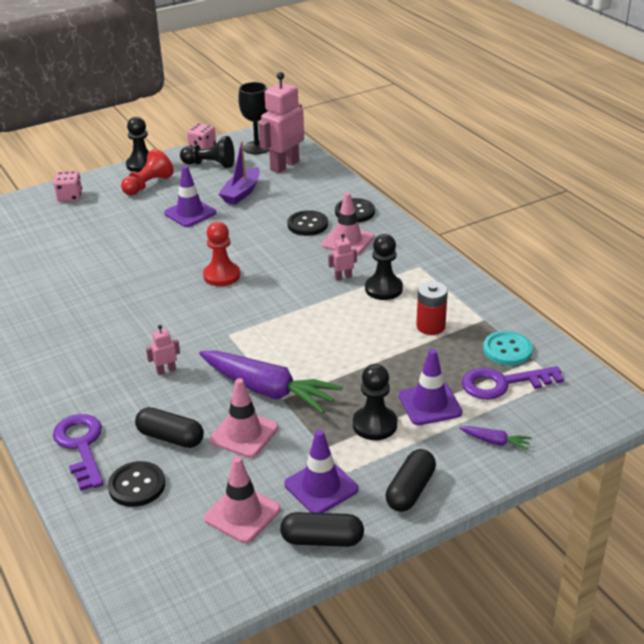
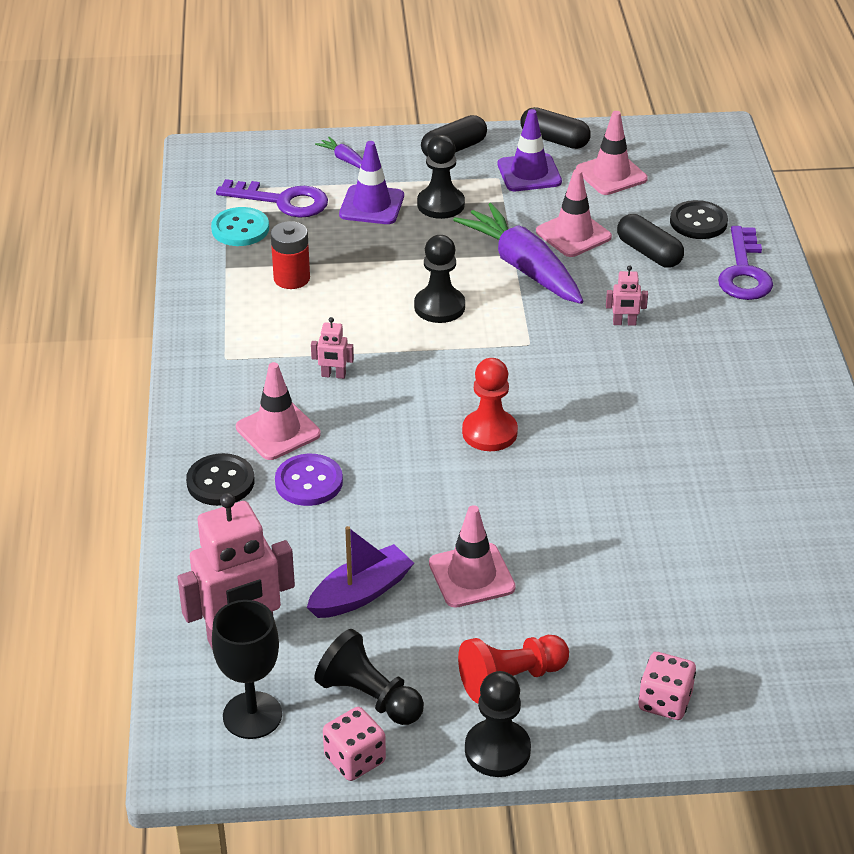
camera: 155 degrees left, 5 degrees up
purple traffic cone [164,166,216,227] -> pink traffic cone [429,505,516,608]
black button [287,210,328,236] -> purple button [275,454,343,506]
black pawn [365,234,403,300] -> black pawn moved to [414,235,465,323]

